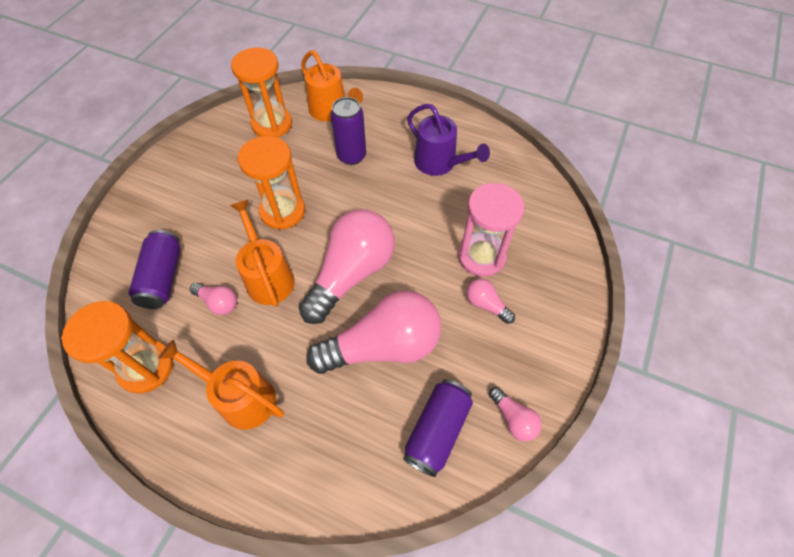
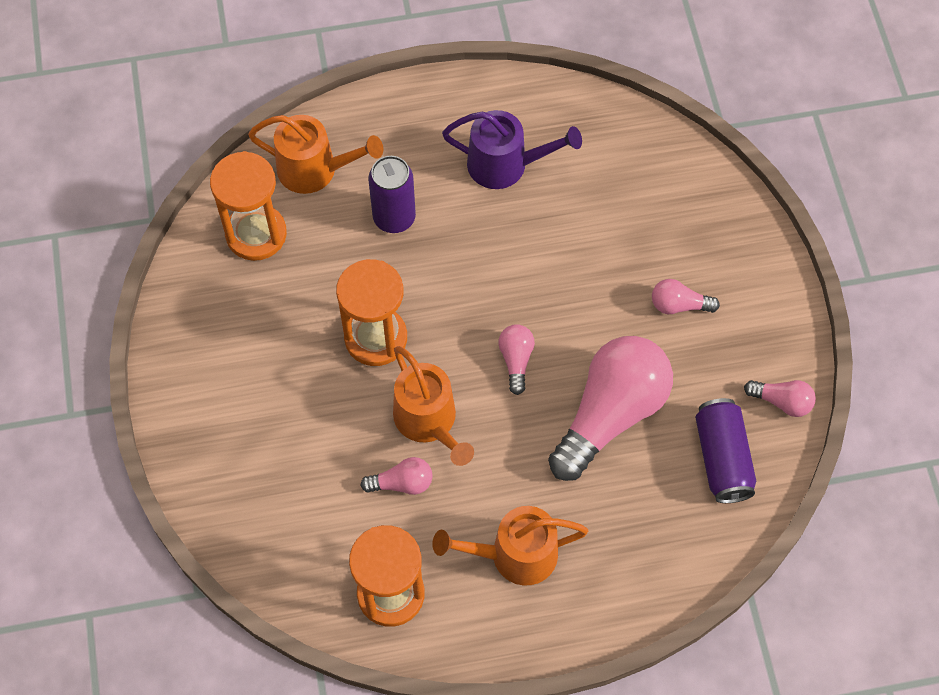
camera: 35 degrees left, 5 degrees up
purple can [129,230,180,309] -> none
orange watering can [230,199,295,307] -> orange watering can turned 150 degrees counterclockwise [393,346,474,466]
pink light bulb [299,210,395,324] -> pink light bulb [498,324,535,395], size x0.44
pink hourglass [458,183,524,277] -> none

